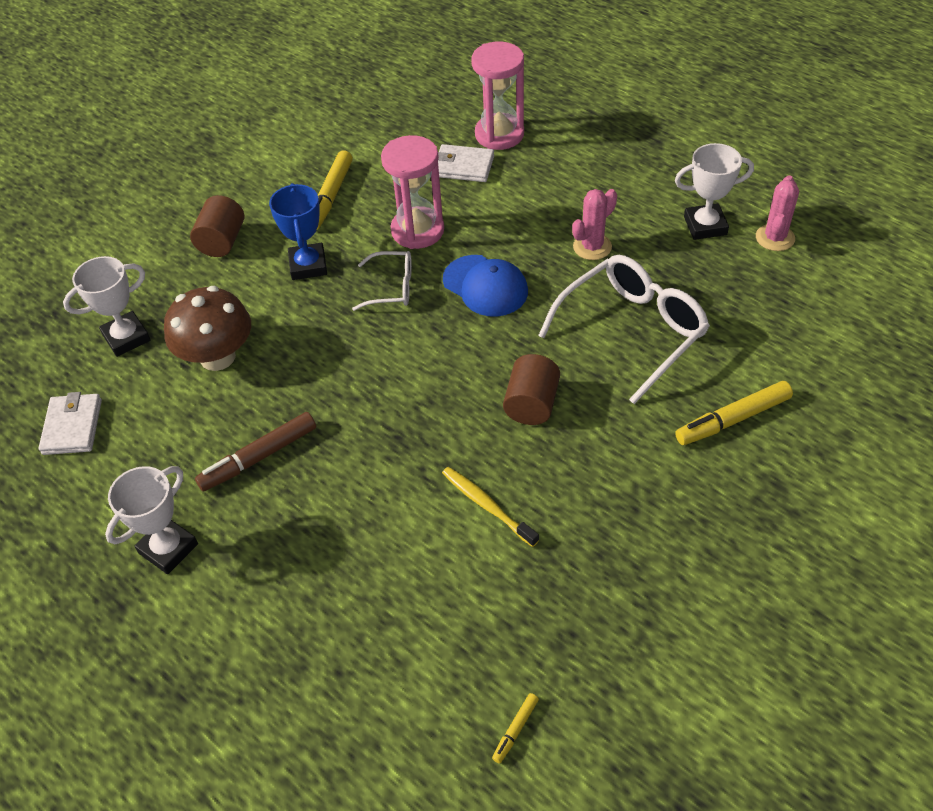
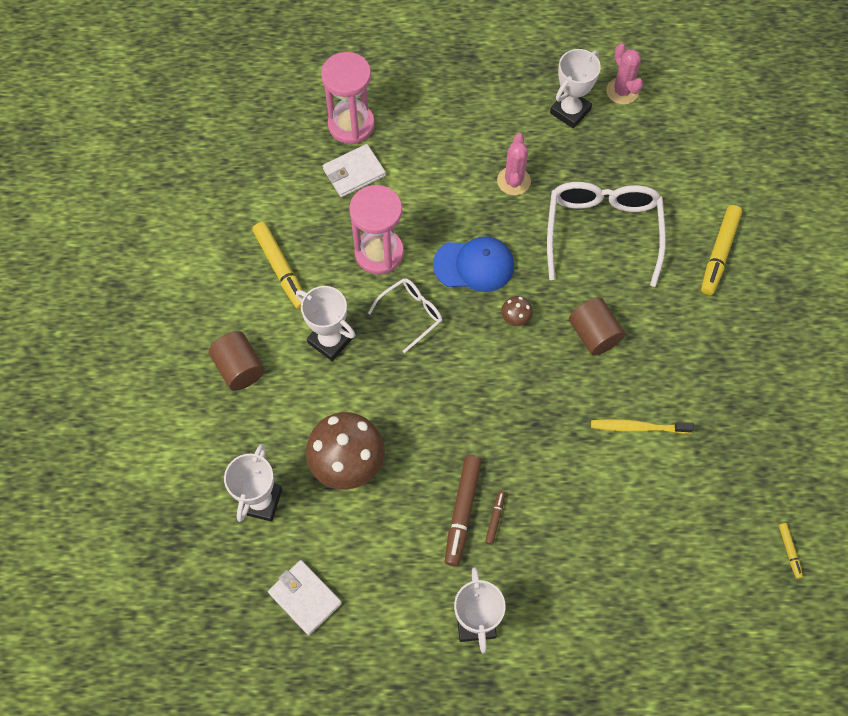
camera: 45 degrees left, 15 degrees up
blue trophy [269,183,327,280] -> white trophy [296,286,355,361]
none -> brown marker [485,491,505,545]
none -> brown mushroom [501,296,533,326]

